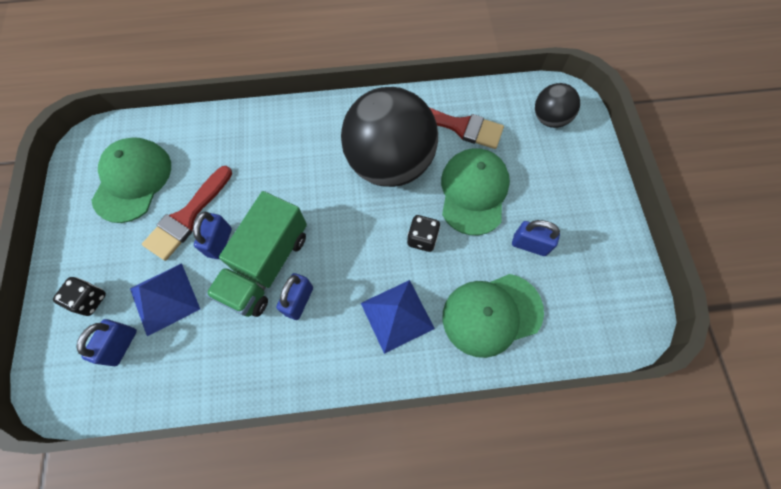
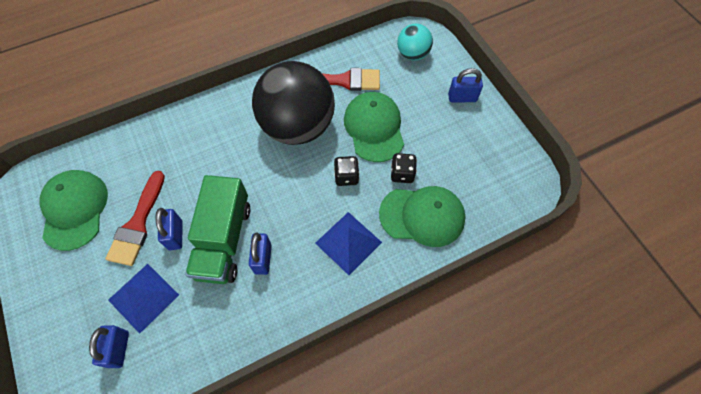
camera: 20 degrees left, 5 degrees down
black dice [53,277,106,316] -> black dice moved to [391,153,417,183]
green cap [443,274,544,358] -> green cap turned 135 degrees counterclockwise [379,186,465,247]
blue padlock [512,220,560,256] -> blue padlock moved to [448,68,483,102]
black ball [535,83,580,128] -> turquoise ball [397,24,433,61]

